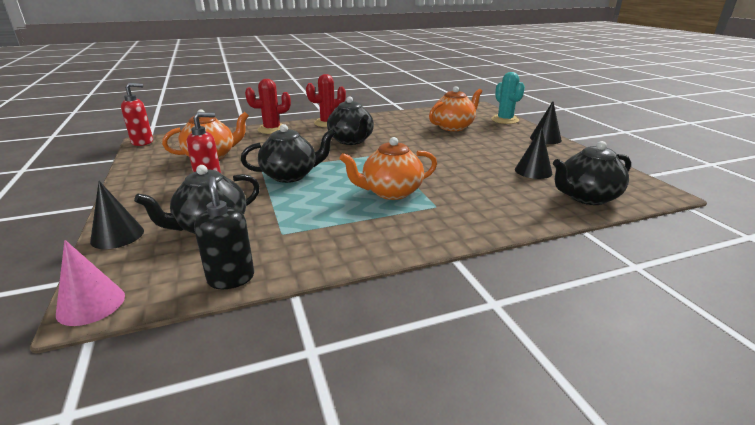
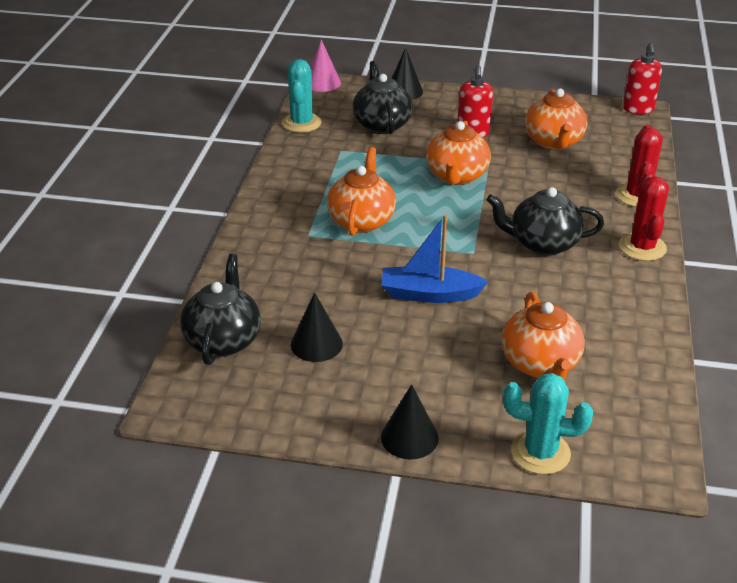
camera: 120 degrees right, 10 degrees up
black soap dispenser [194,176,254,289] -> turquoise cactus [282,59,322,133]
black teapot [241,124,335,183] -> orange teapot [426,121,491,185]
none -> blue boat [381,214,488,303]

